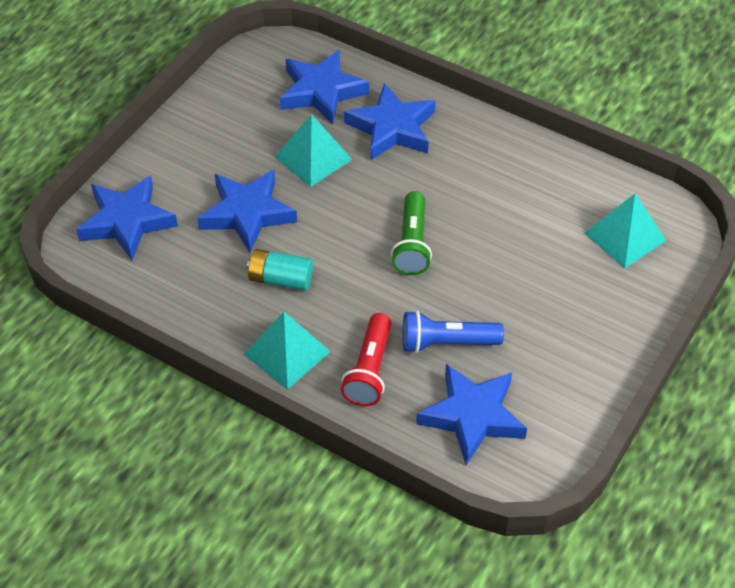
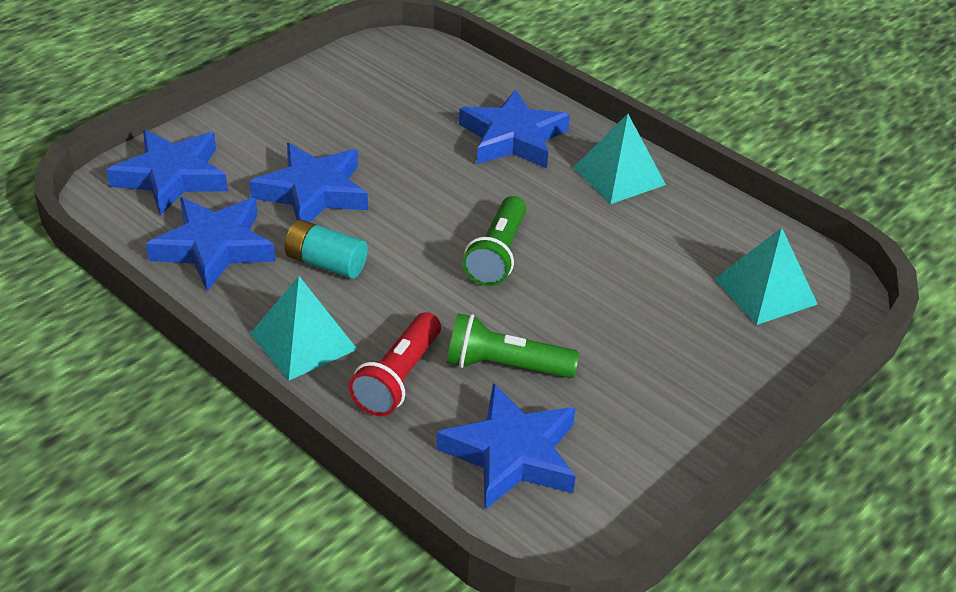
camera: 10 degrees right, 10 degrees down
turquoise pyramid [275,114,352,187] -> turquoise pyramid moved to [573,114,666,204]
blue star [280,49,369,125] -> blue star moved to [146,198,275,292]
blue flashlight [402,311,504,353] -> green flashlight [447,313,579,378]

